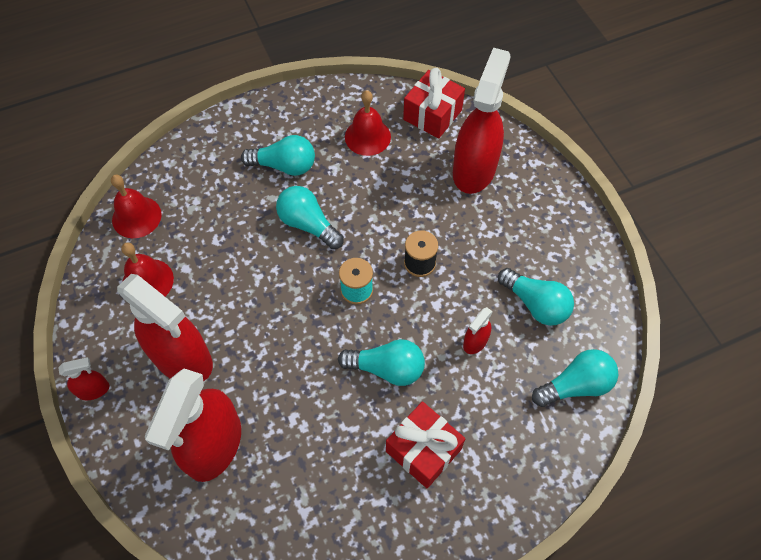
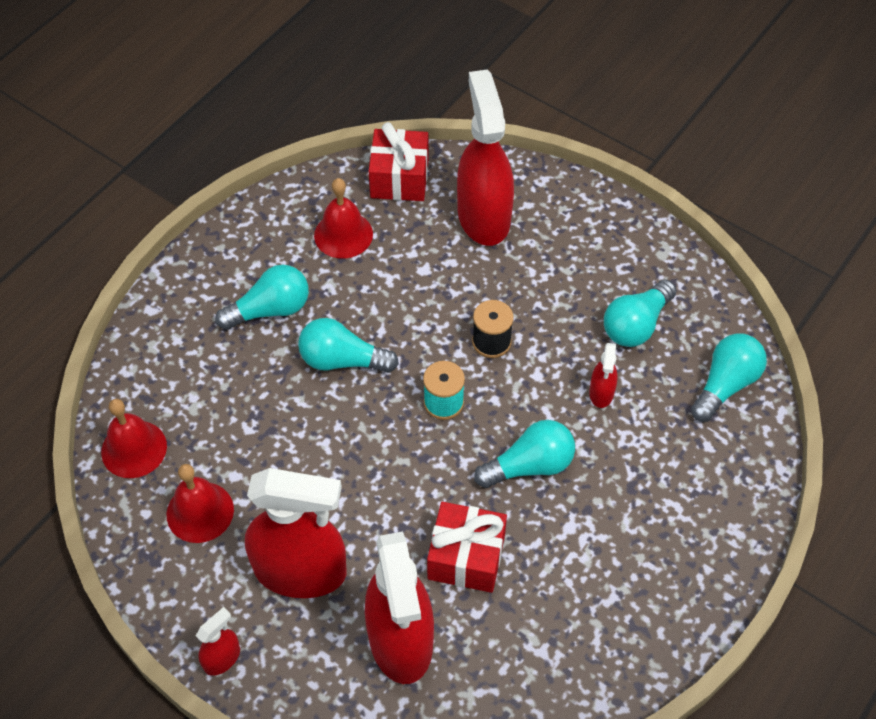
camera: 30 degrees left, 5 degrees down
red gift [386,401,465,488] -> red gift moved to [427,502,507,593]
turquoise light bulb [498,268,574,326] -> turquoise light bulb turned 120 degrees clockwise [604,280,677,347]

